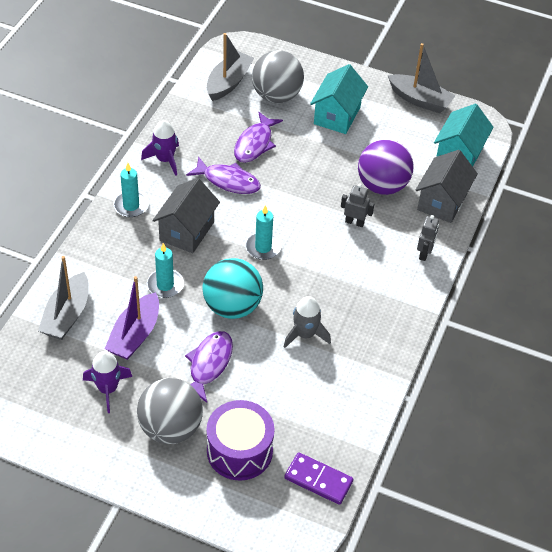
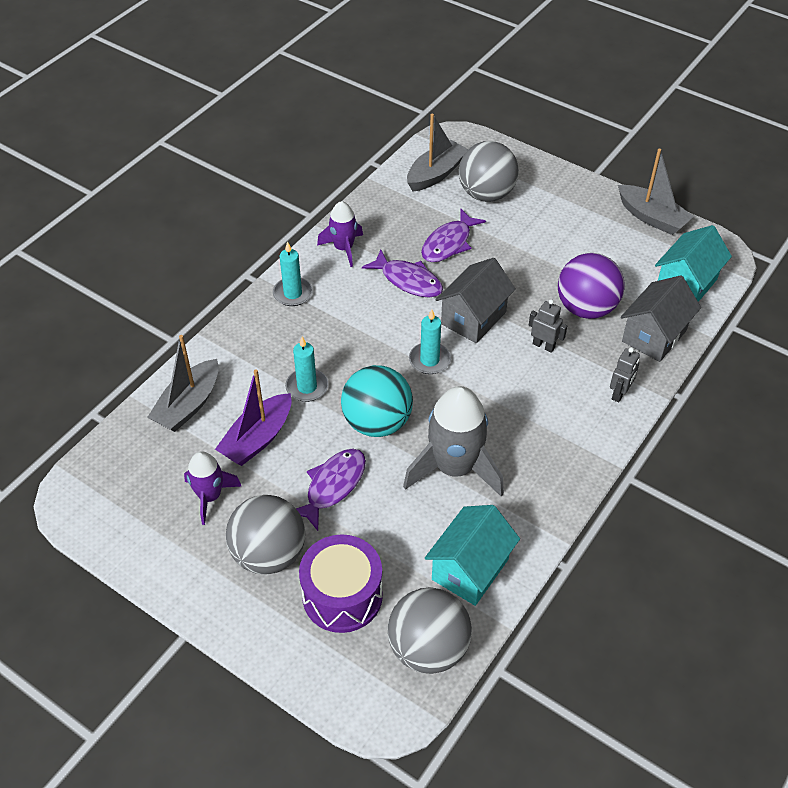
camera: 15 degrees right, 0 degrees up
grey house [152,178,220,253] -> grey house moved to [436,258,516,343]
grey rocket [284,296,331,348] -> grey rocket [403,386,504,497], size x1.73
purple domino [284,452,353,505] -> grey ball [388,588,472,674]
turquoise house [310,64,368,134] -> turquoise house moved to [425,505,520,606]

